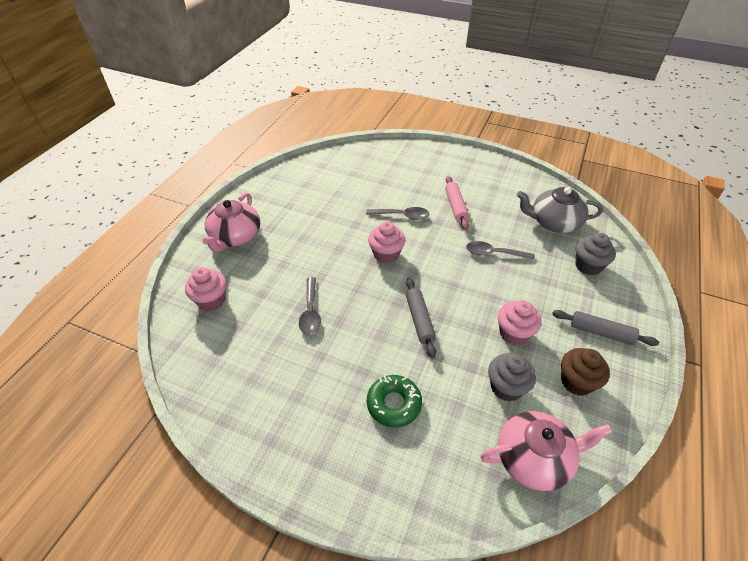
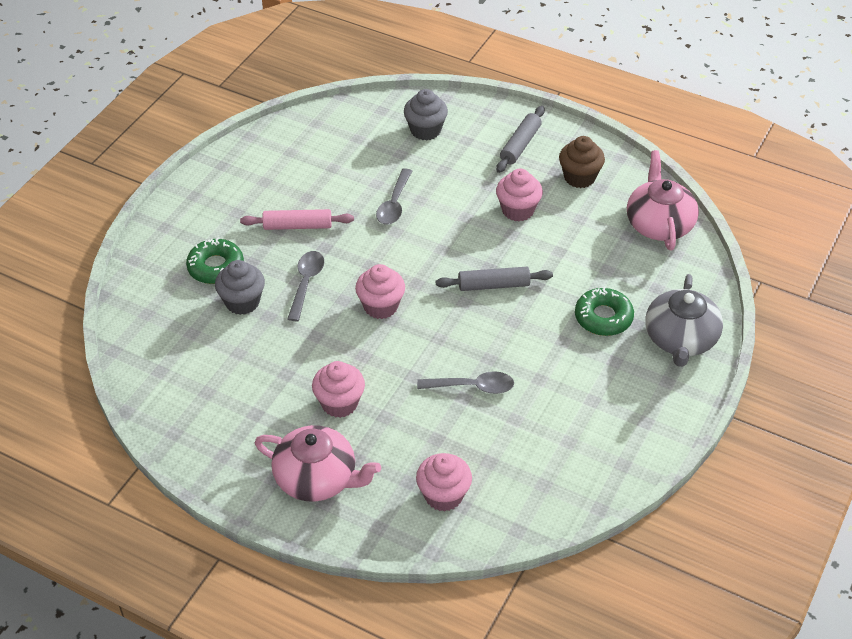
camera: 85 degrees left, 0 degrees up
grey cupcake [488,353,536,401] -> grey cupcake moved to [215,260,265,315]
grey teapot [517,187,603,233] -> grey teapot moved to [645,274,723,367]
none -> green donut [186,237,244,284]
none -> pink cupcake [312,361,365,418]

